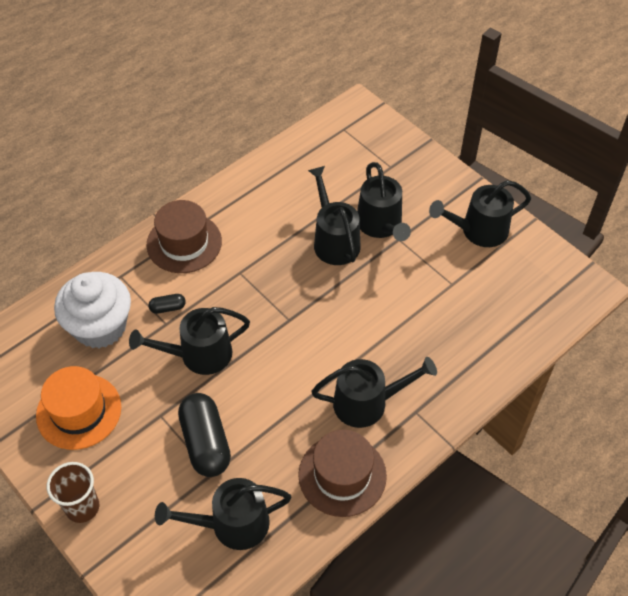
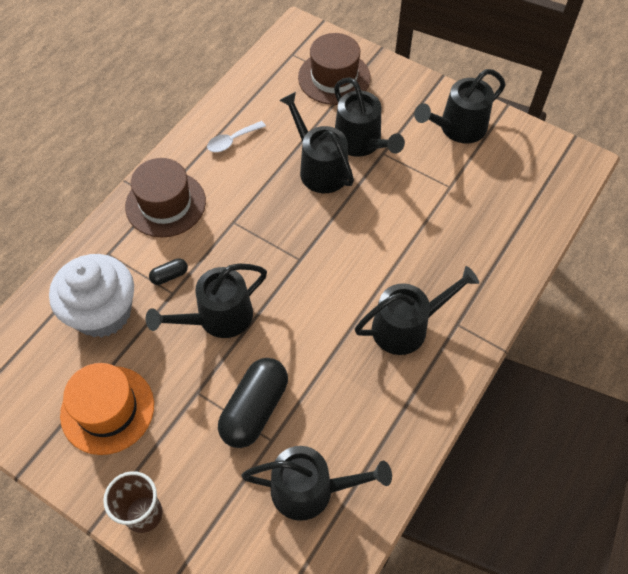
camera: 15 degrees left, 5 degrees up
black watering can [155,478,291,550] -> black watering can turned 150 degrees counterclockwise [241,446,392,521]
black capsule [178,393,231,477] -> black capsule turned 60 degrees clockwise [218,358,288,448]
brown hat [298,429,387,517] -> brown hat moved to [298,33,371,105]
none -> white spoon [207,121,266,152]

